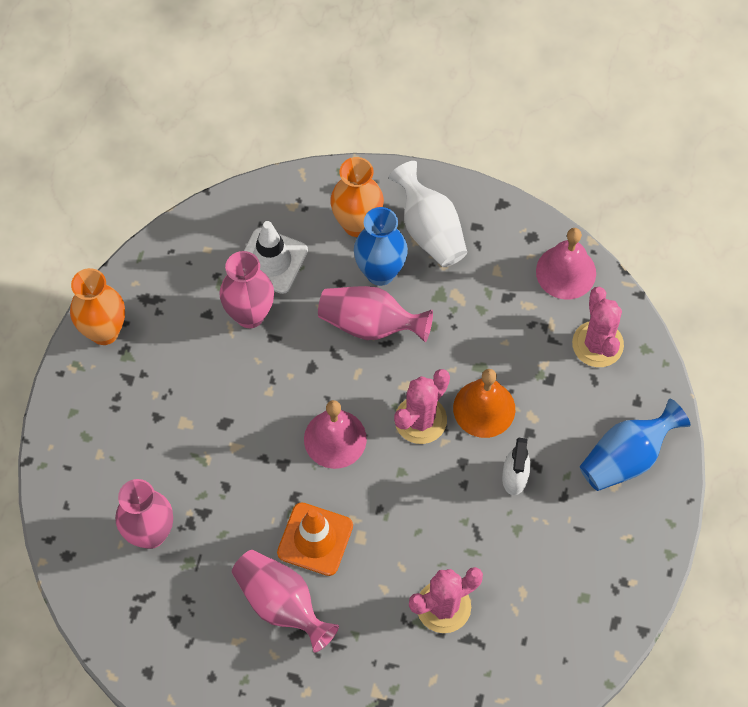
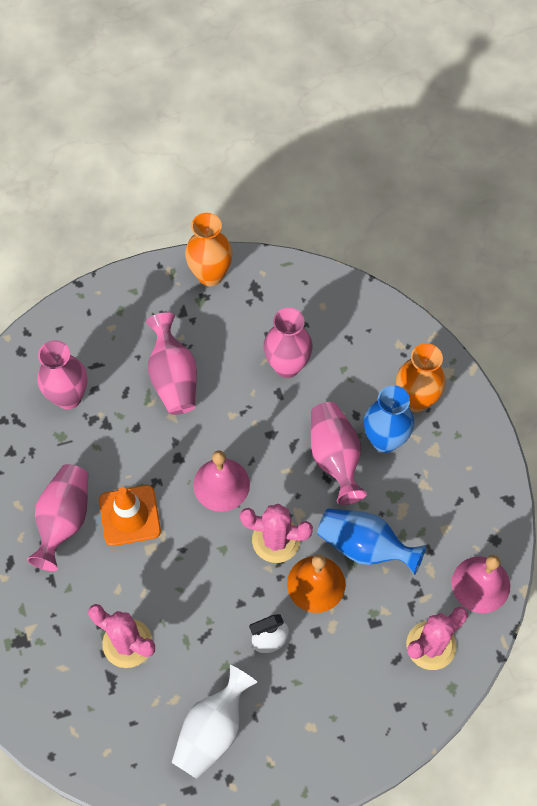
camera: 60 degrees right, 0 degrees up
white traffic cone [244,221,308,294] -> none
white vase [389,161,467,267] -> white vase moved to [171,665,258,779]
blue vase [580,399,691,491] -> blue vase moved to [317,508,426,575]
none -> pink vase [146,312,197,415]

